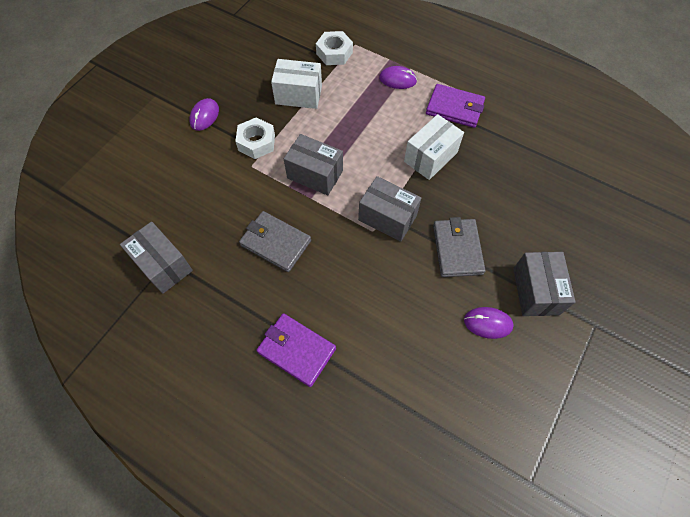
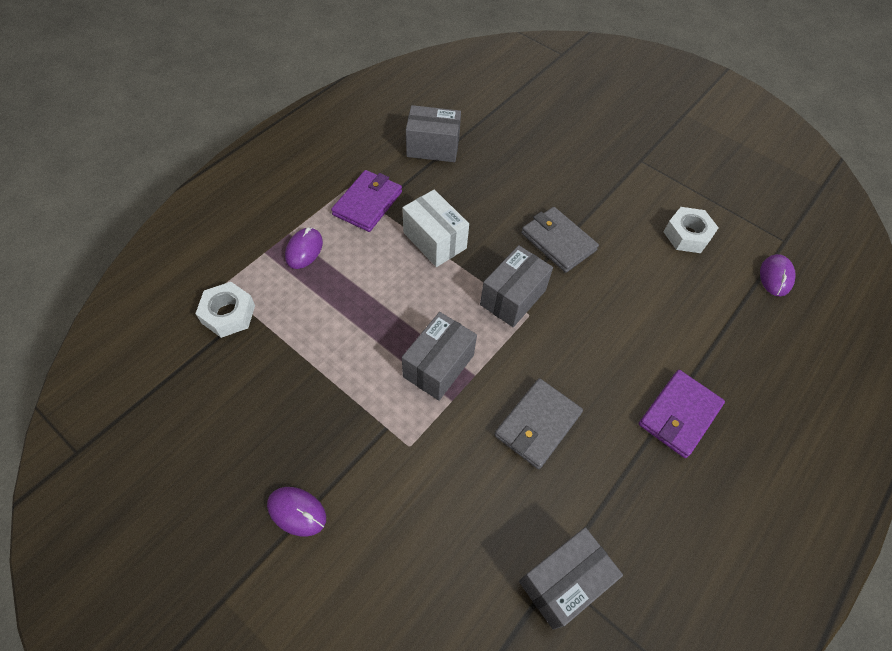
camera: 85 degrees left, 5 degrees down
white nut [235,117,275,159] -> white nut moved to [663,207,719,253]
white box [271,59,322,109] -> none
grey wallet [433,217,486,277] -> grey wallet turned 45 degrees clockwise [521,207,599,273]
purple mouse [464,307,514,339] -> purple mouse moved to [760,254,796,296]
grey box [513,252,575,316] -> grey box moved to [406,105,461,162]

